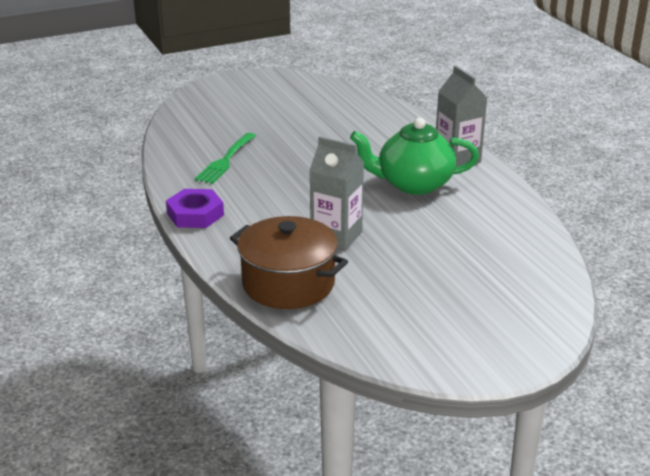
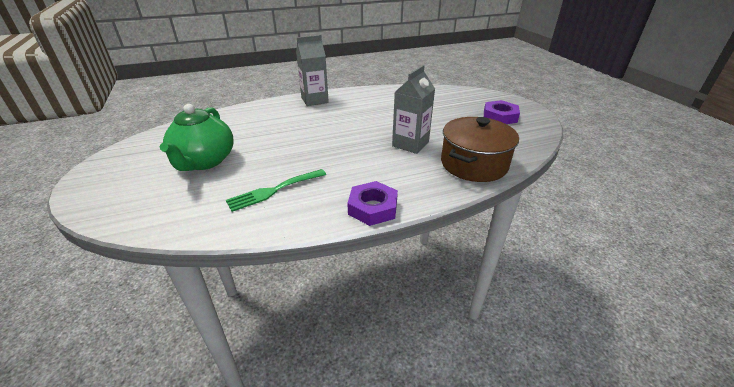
camera: 85 degrees left, 5 degrees up
green fork [195,133,256,184] -> green fork turned 120 degrees clockwise [226,169,326,212]
green teapot [350,118,479,195] -> green teapot moved to [160,104,233,171]
none -> purple nut [484,100,520,124]

